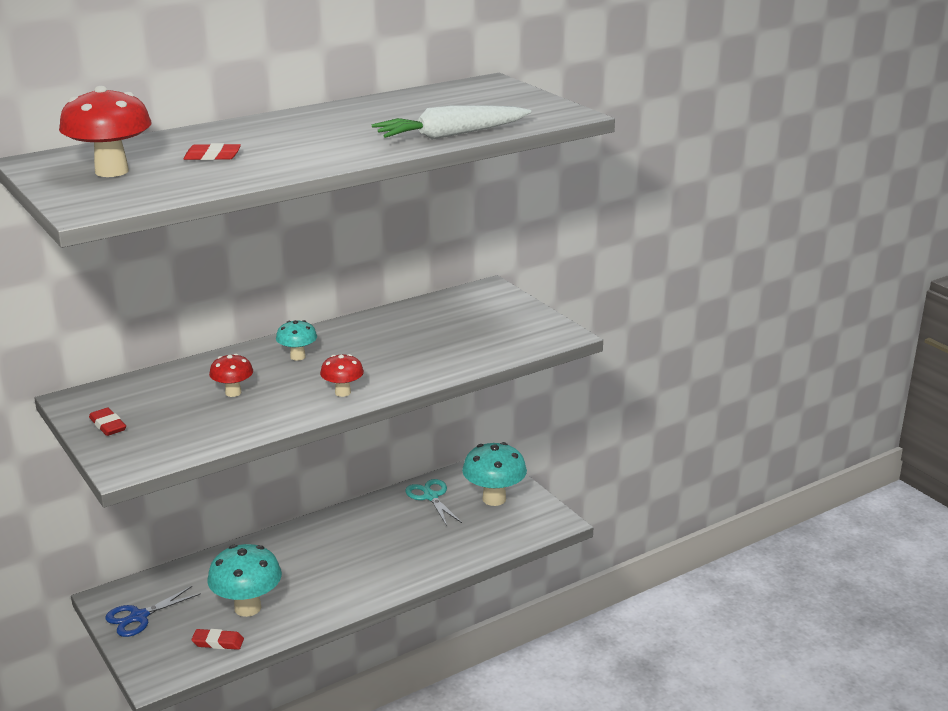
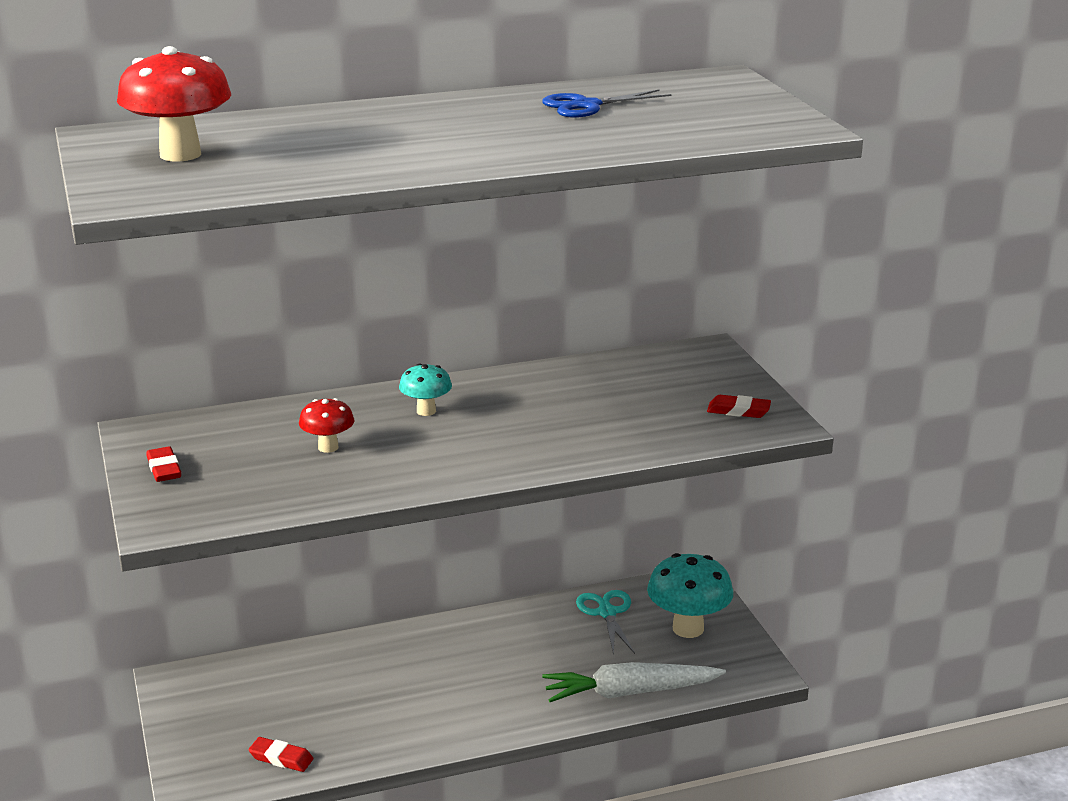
camera: 15 degrees right, 0 degrees up
blue scissors [105,586,201,637] -> blue scissors moved to [542,89,672,118]
red eraser [183,143,241,160] -> red eraser moved to [707,395,771,418]
turquoise mushroom [207,544,282,617] -> none
red mushroom [320,354,364,397] -> none
white carrot [372,105,531,140] -> white carrot moved to [542,662,726,702]

